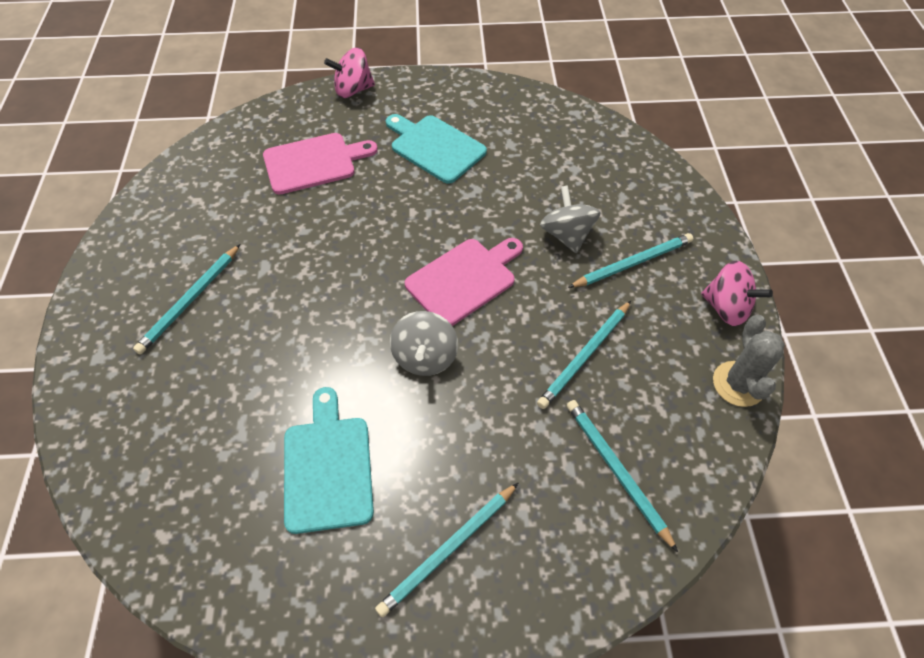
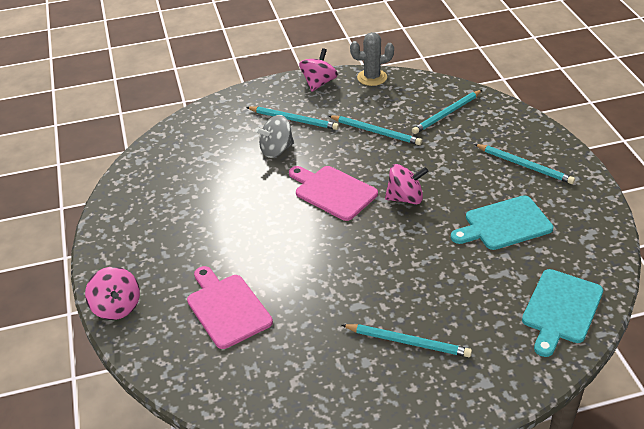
camera: 100 degrees left, 15 degrees down
turquoise cutting board [386,114,487,184] -> turquoise cutting board moved to [522,269,603,357]
grey spinning top [390,311,458,376] -> pink spinning top [385,164,428,204]
turquoise pencil [568,233,693,288] -> turquoise pencil turned 150 degrees clockwise [246,107,339,130]

